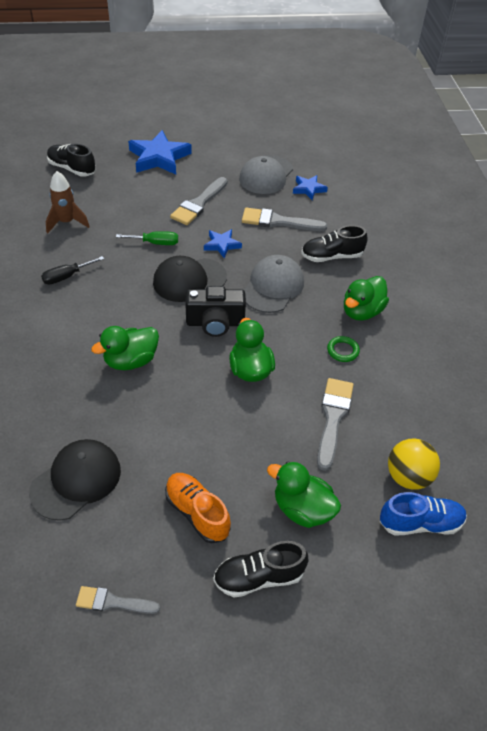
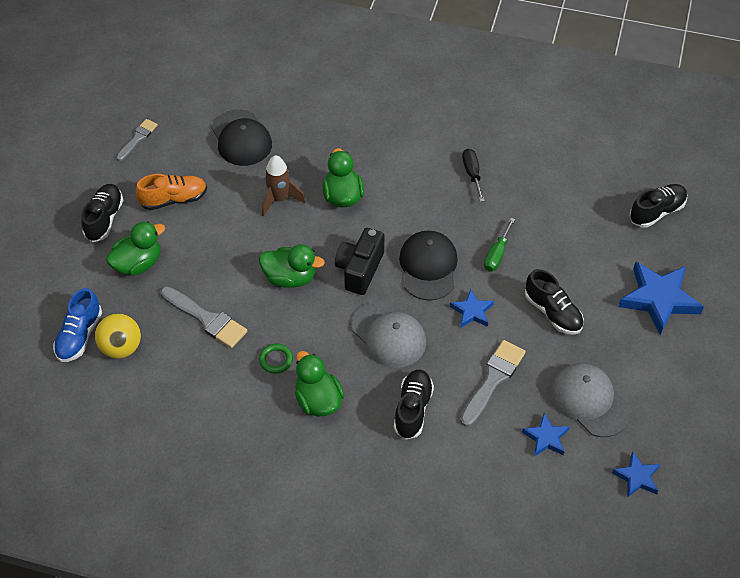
camera: 115 degrees right, 5 degrees up
brown rocket [46,171,90,234] -> brown rocket moved to [262,155,306,217]
grey brush [170,177,228,225] -> black shoe [525,269,584,335]
none -> blue star [612,451,660,497]

